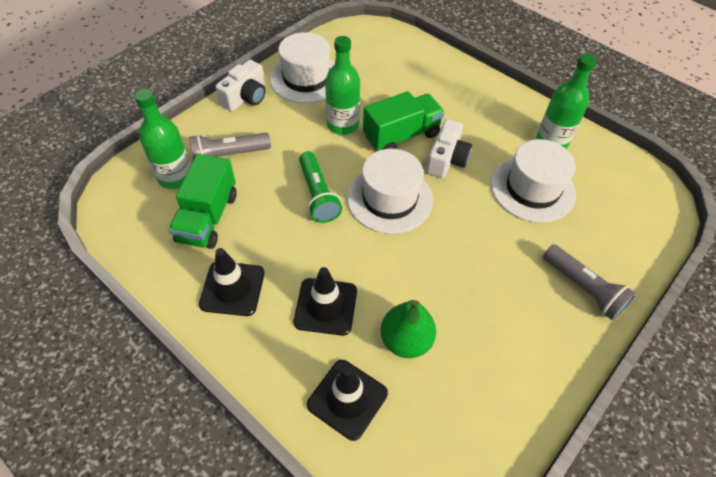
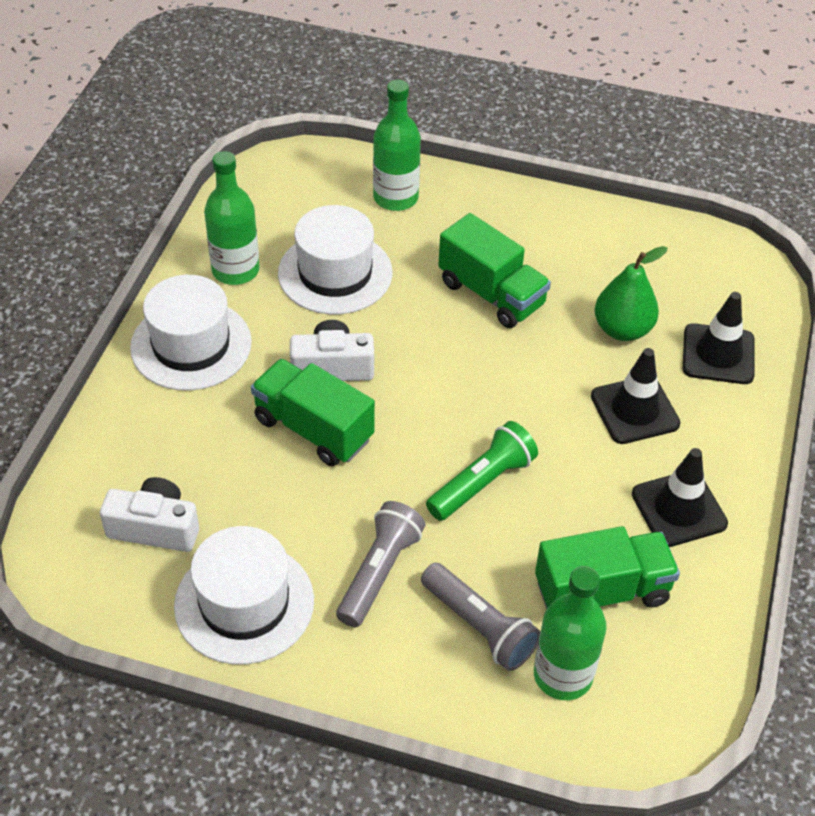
camera: 115 degrees left, 5 degrees down
white camera [215,60,265,111] -> white camera moved to [100,477,199,552]
green bottle [325,36,360,135] -> green bottle moved to [373,80,421,211]
white hat [347,149,433,234] -> white hat moved to [130,275,252,391]
grey flashlight [543,244,636,321] -> grey flashlight moved to [336,501,426,627]
none -> green truck [438,213,551,328]

